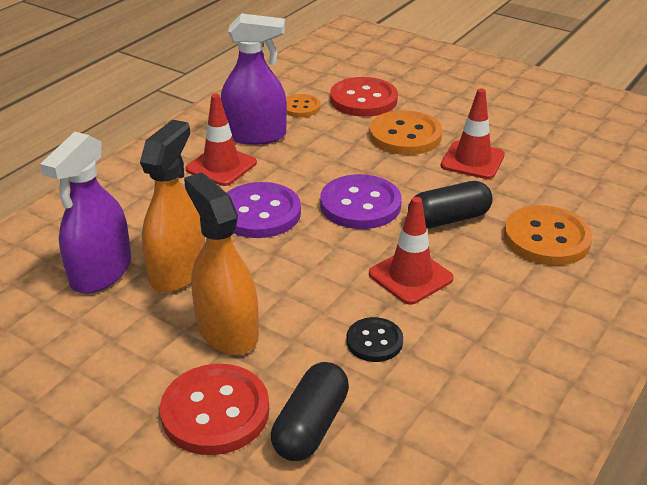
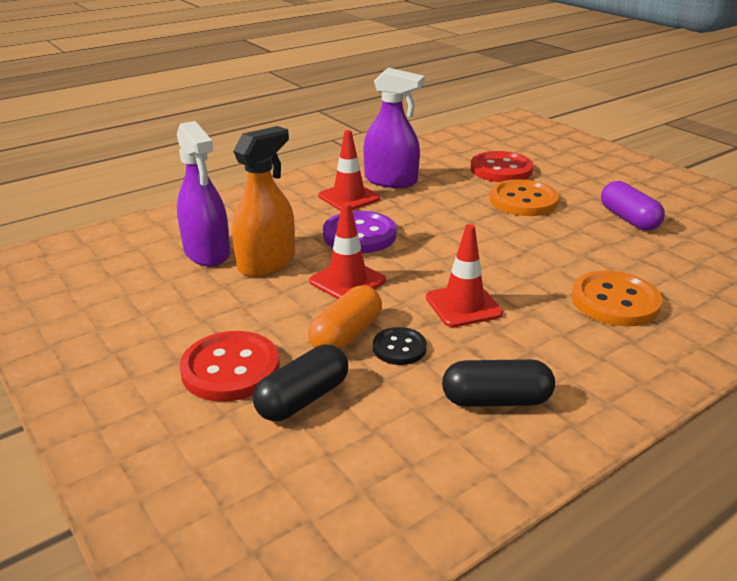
camera: 20 degrees right, 5 degrees down
purple spray bottle [40,132,131,294] -> purple spray bottle turned 75 degrees counterclockwise [177,121,230,266]
orange spray bottle [184,172,259,355] -> none
orange button [286,94,320,117] -> none
purple button [320,174,402,229] -> none
black capsule [408,181,493,229] -> black capsule moved to [442,359,555,407]
red traffic cone [441,88,505,179] -> red traffic cone moved to [309,203,386,299]
none -> orange capsule [308,285,382,350]
none -> purple capsule [601,181,665,231]

